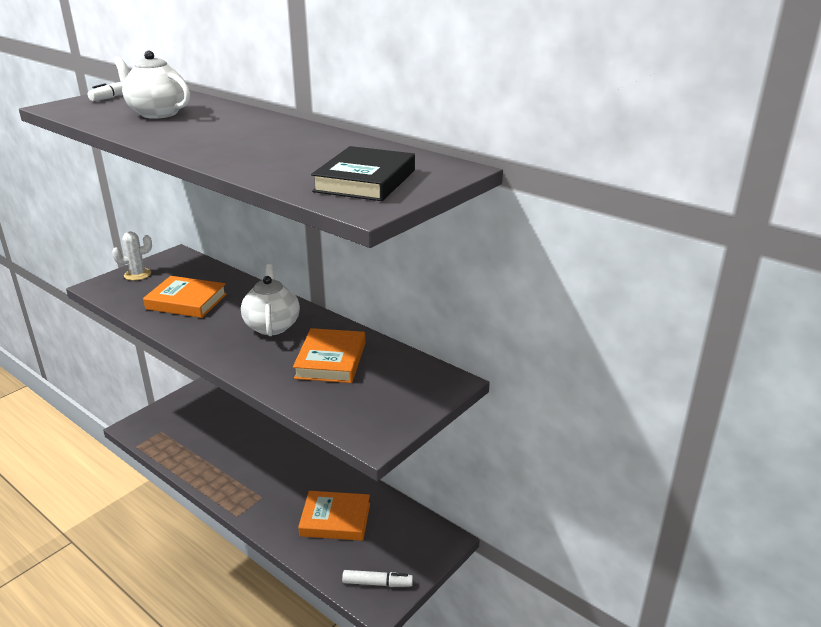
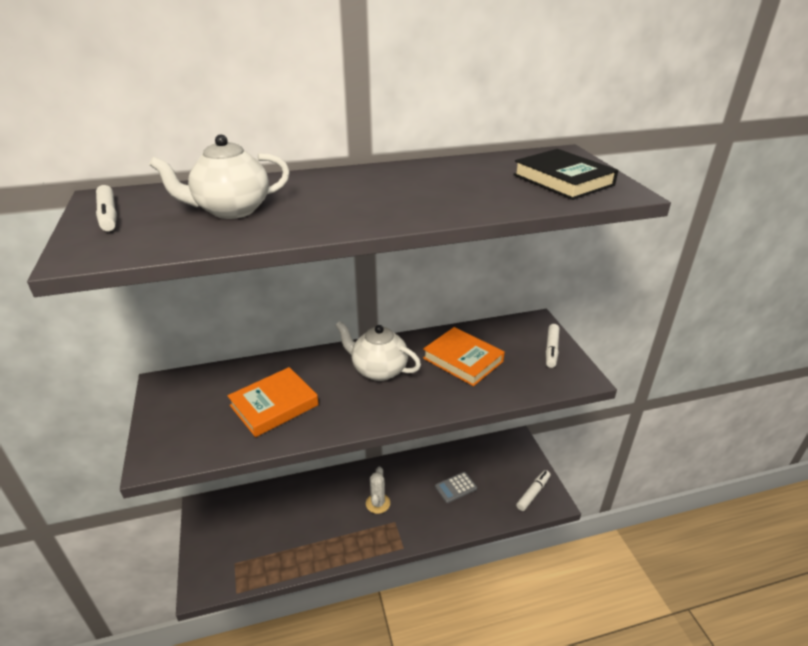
camera: 55 degrees left, 5 degrees up
white cactus [112,231,152,281] -> white cactus moved to [366,466,390,514]
orange book [298,491,370,541] -> grey calculator [435,472,477,503]
none -> white marker [546,324,559,368]

